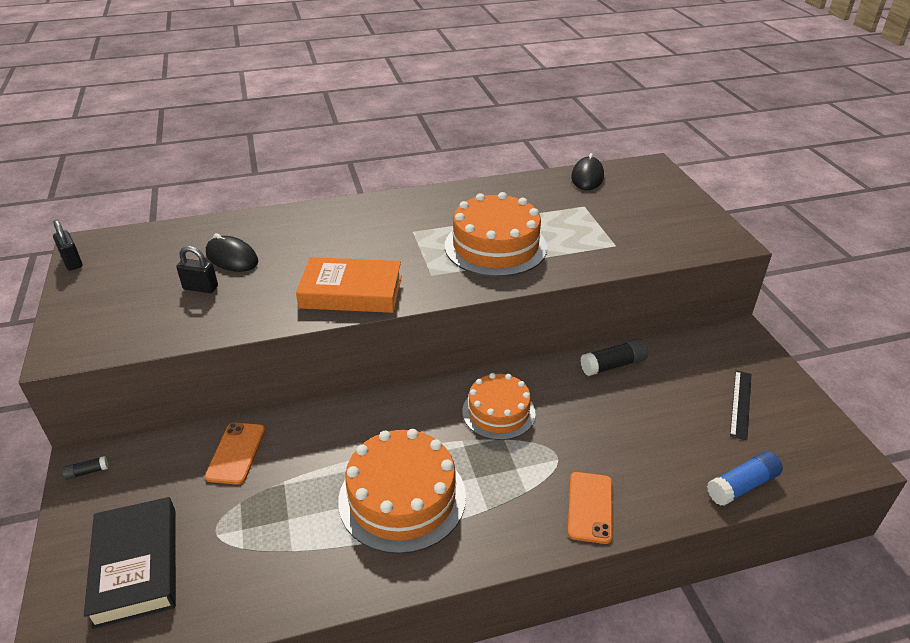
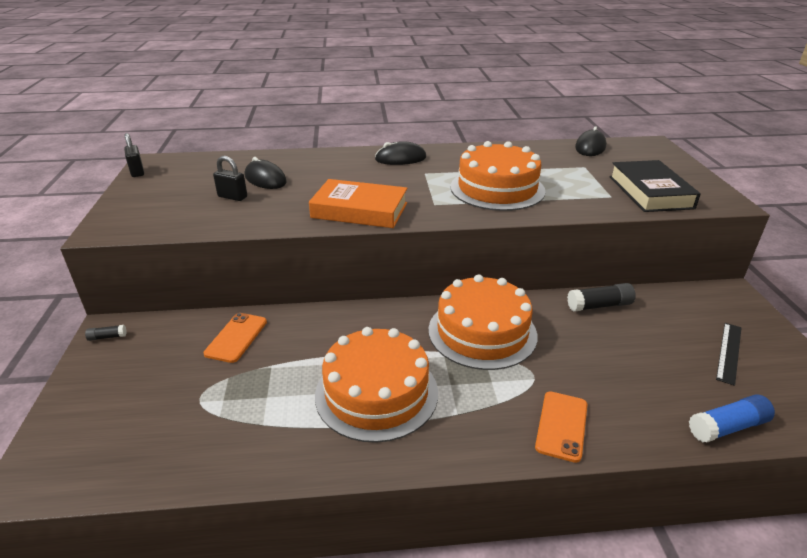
camera: 10 degrees right, 5 degrees down
black book [84,497,176,629] -> black book moved to [609,160,701,212]
orange cake [462,373,536,440] -> orange cake [428,274,537,370], size x1.55
none -> black mouse [375,141,426,165]

